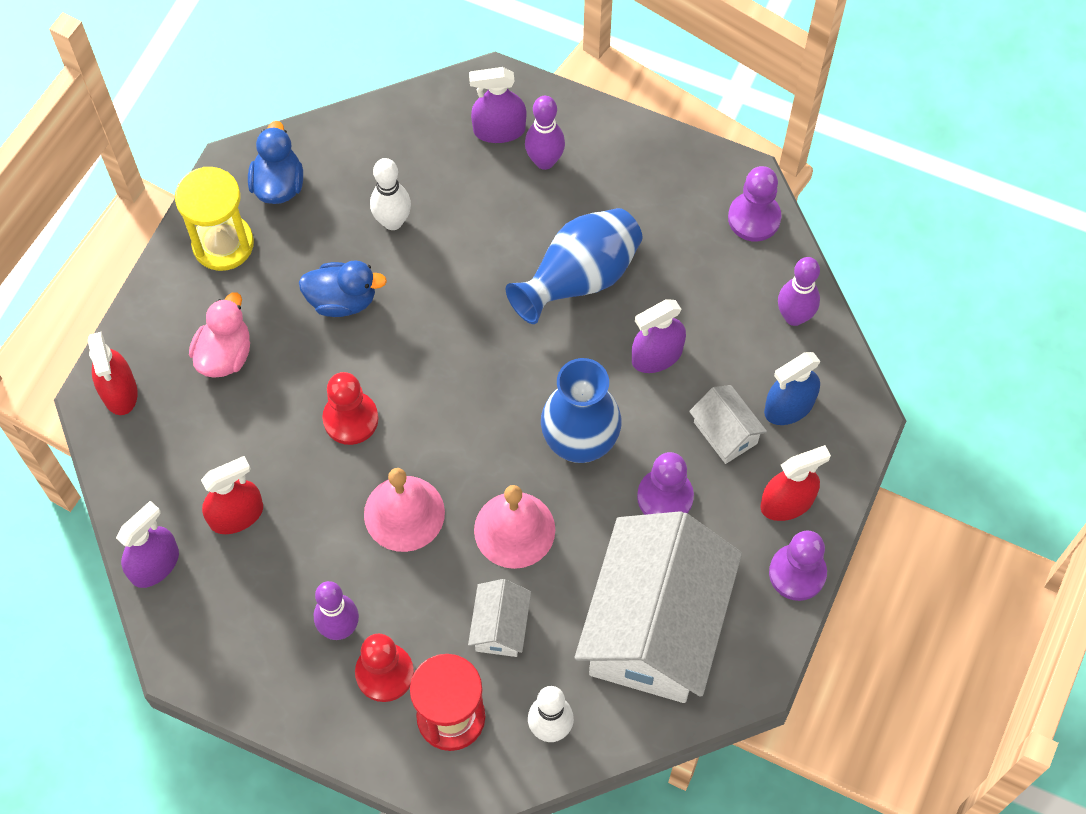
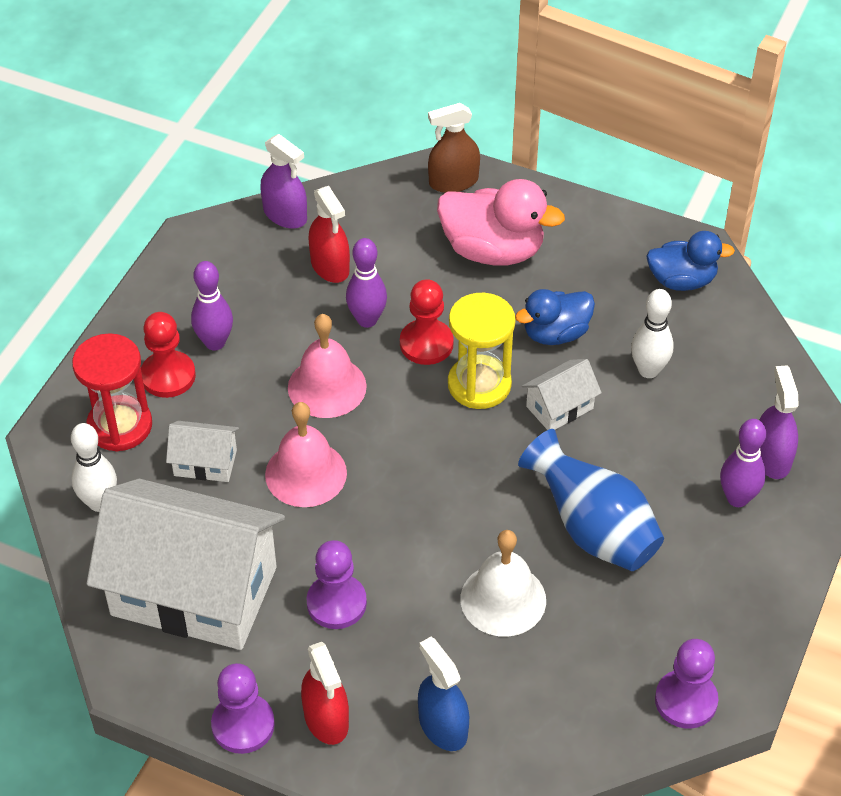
camera: 90 degrees right, 15 degrees down
red spray bottle [88,332,138,415] -> brown spray bottle [428,103,480,193]
yellow hourglass [175,167,254,271] -> yellow hourglass moved to [448,293,516,409]
pink duck [189,292,250,378] -> pink duck [437,179,565,266], size x1.53
blue duck [299,260,387,317] -> blue duck turned 60 degrees clockwise [515,289,595,345]
blue vase [541,358,622,463] -> none
purple spray bottle [632,299,686,373] -> white bell [461,530,546,637]
white house [689,385,767,464] -> white house moved to [522,359,602,430]
purple bowling pin [778,257,820,326] -> purple bowling pin moved to [346,238,387,328]

